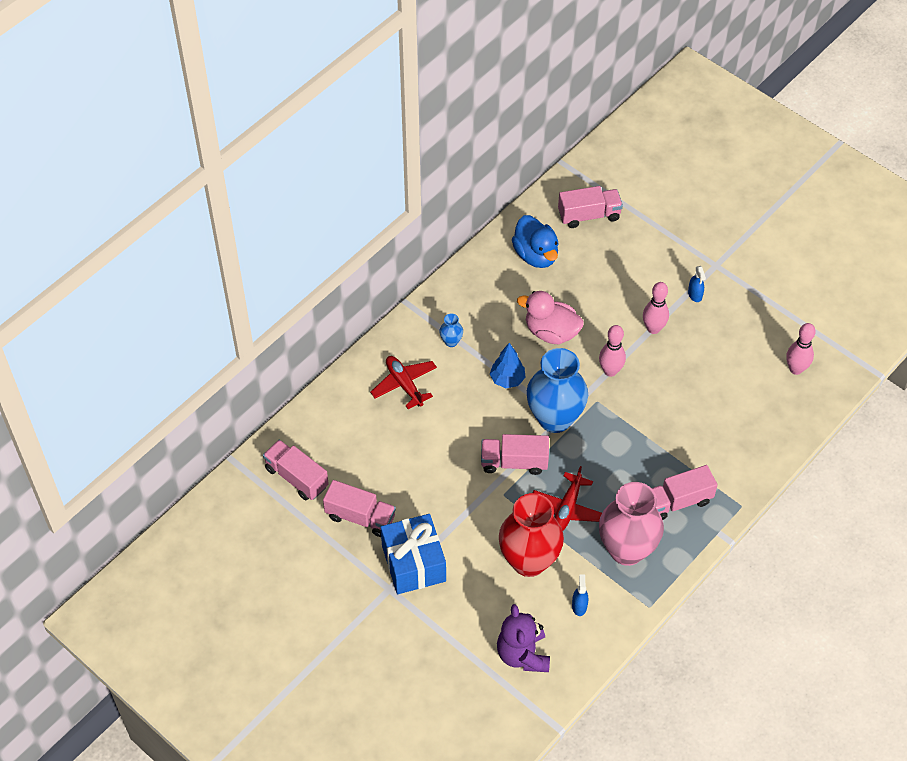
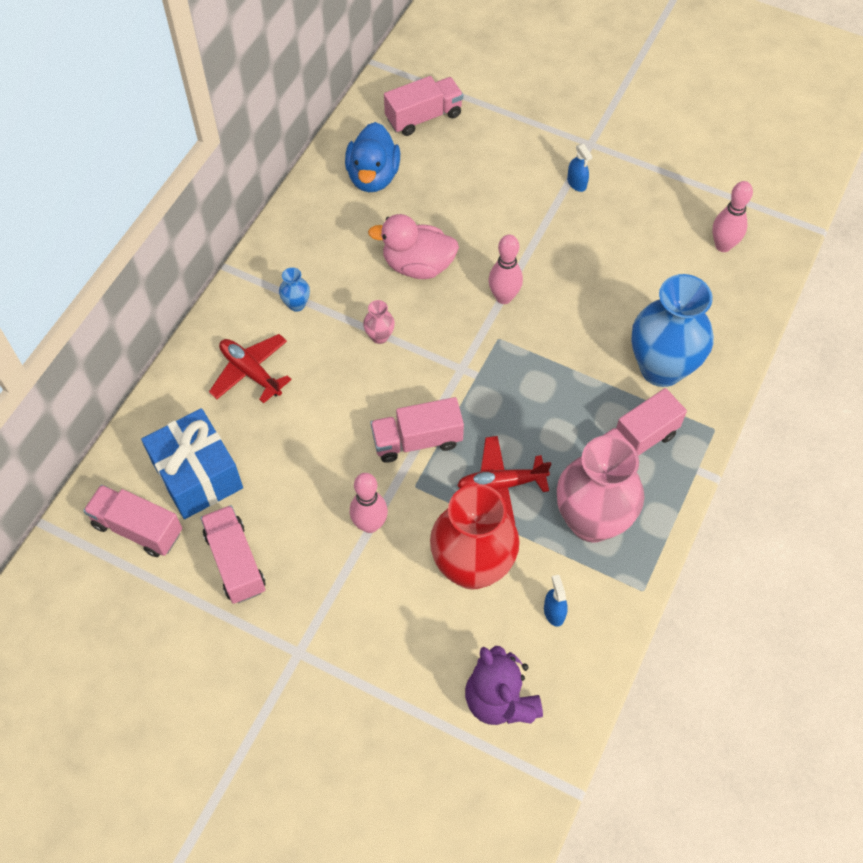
camera: 15 degrees left, 5 degrees up
pink truck [323,480,396,537] -> pink truck turned 120 degrees counterclockwise [200,505,266,604]
blue gift [381,514,446,594] -> blue gift moved to [141,408,243,519]
blue tree [490,343,526,388] -> pink vase [363,300,395,344]
blue duck [512,215,559,268] -> blue duck turned 45 degrees clockwise [345,122,400,192]
blue vase [527,348,588,433] -> blue vase moved to [631,274,714,387]
red plane [533,466,602,531] -> red plane turned 75 degrees clockwise [457,436,551,524]
pink bowling pin [643,282,669,334] -> pink bowling pin moved to [350,473,388,533]

